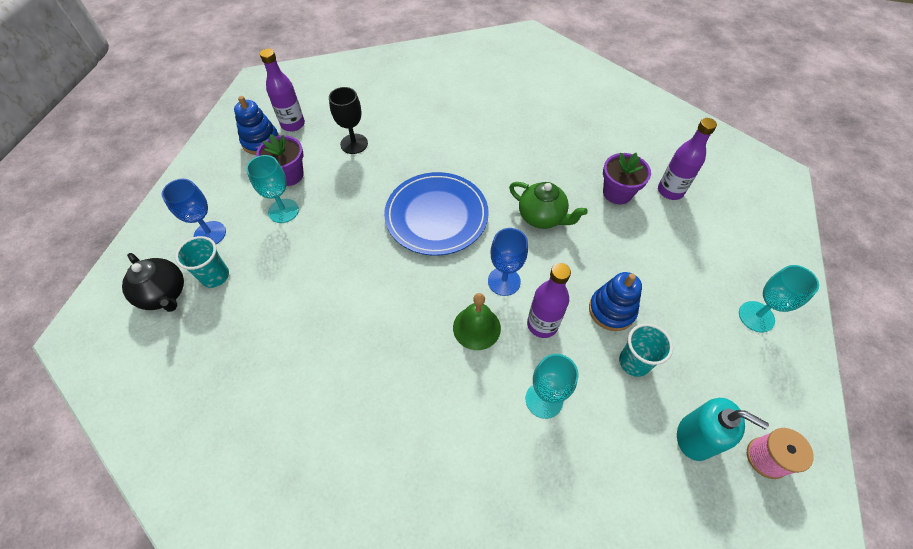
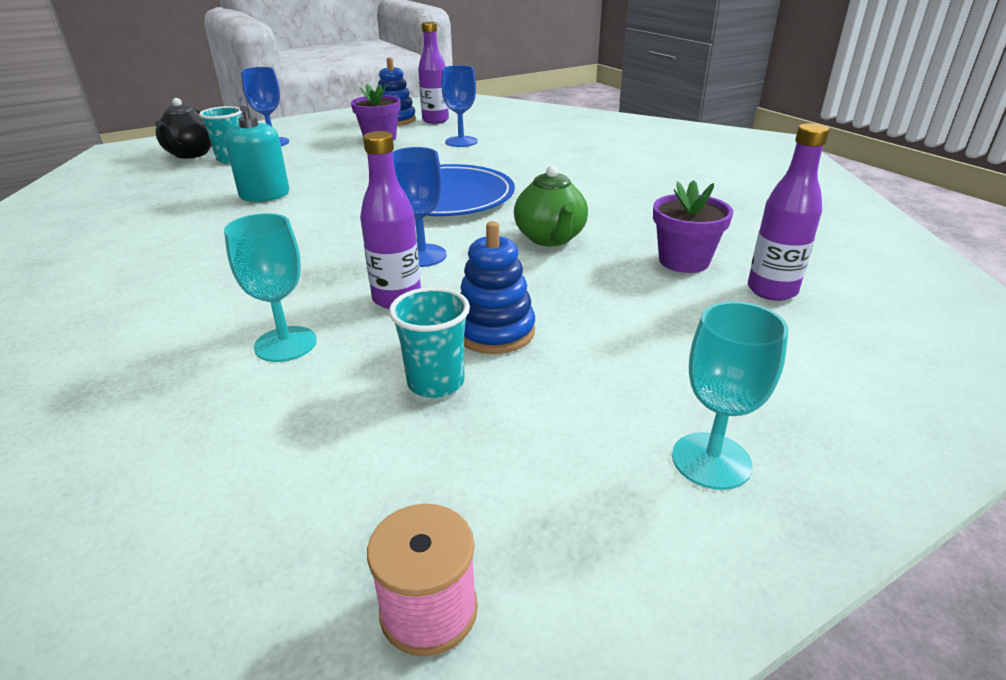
camera: 45 degrees right, 25 degrees down
turquoise goblet [246,155,299,223] -> none
black goblet [329,87,368,154] -> blue goblet [441,65,478,147]
green bell [453,293,501,350] -> none
turquoise soap dispenser [677,398,769,461] -> turquoise soap dispenser moved to [225,96,290,202]

